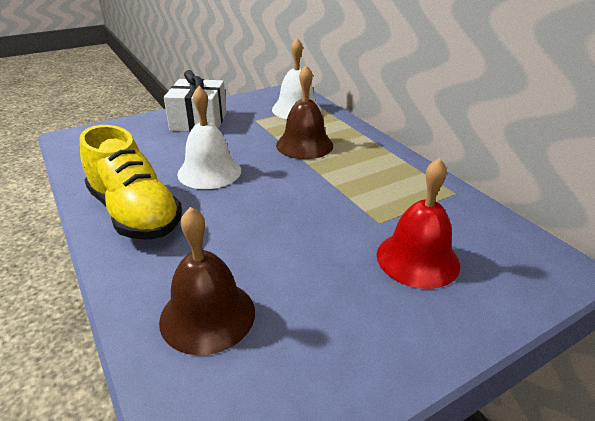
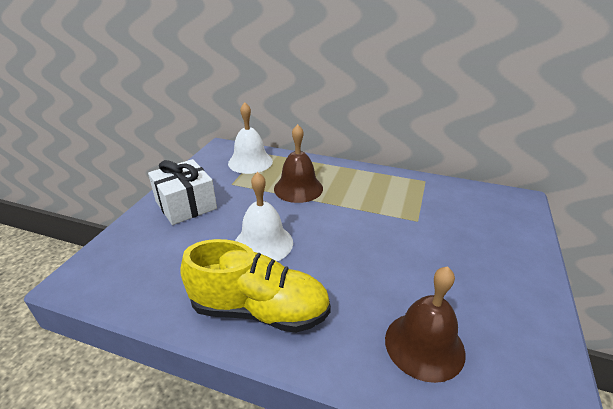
camera: 40 degrees left, 0 degrees up
red bell [377,158,460,289] -> none

